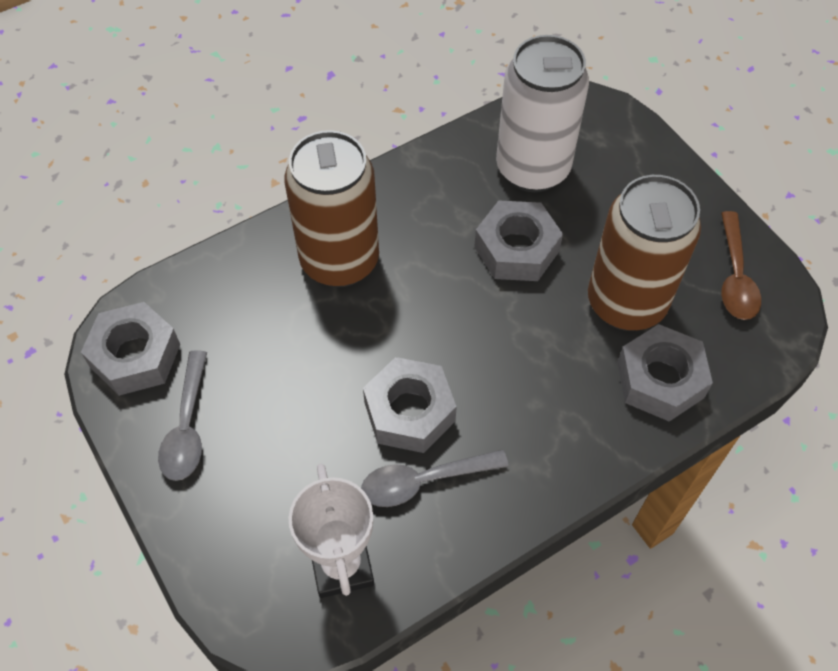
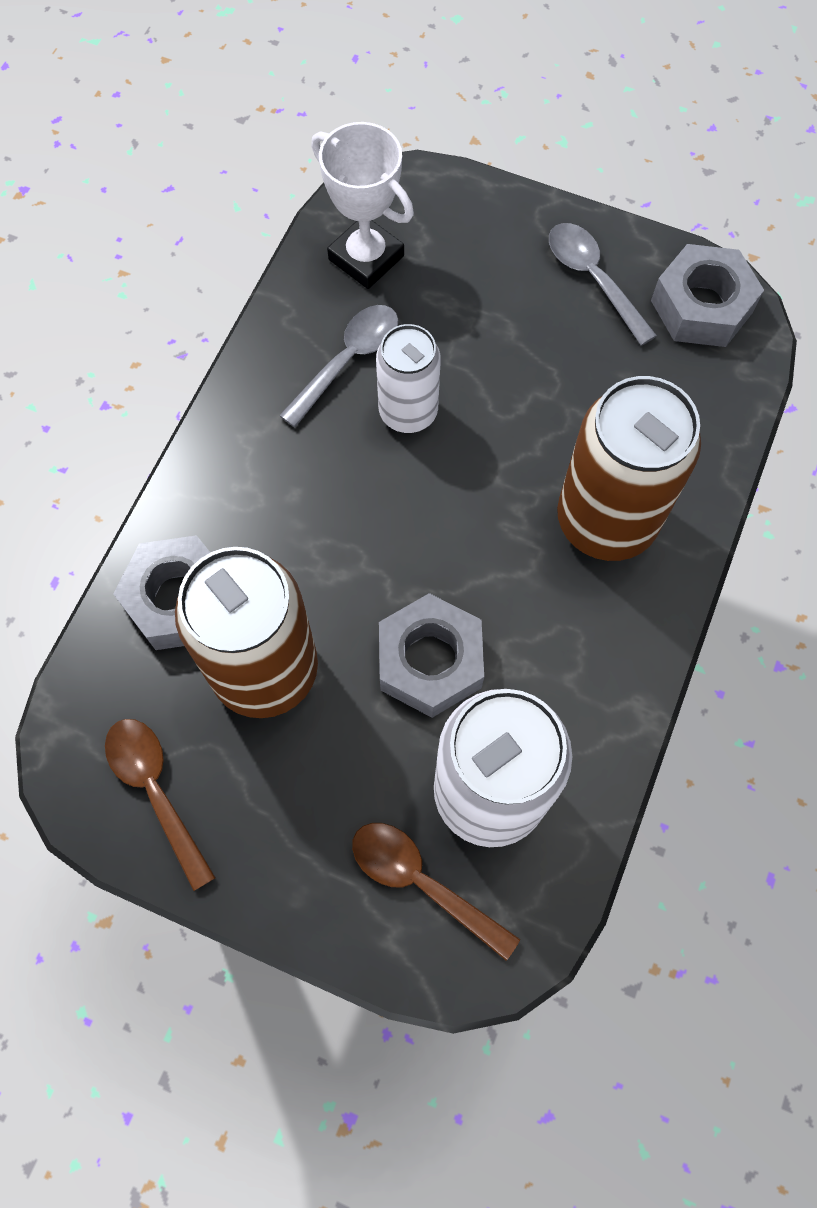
camera: 145 degrees right, 10 degrees up
grey nut [363,357,457,453] -> white can [376,324,441,433]
none -> brown spoon [352,823,520,961]

